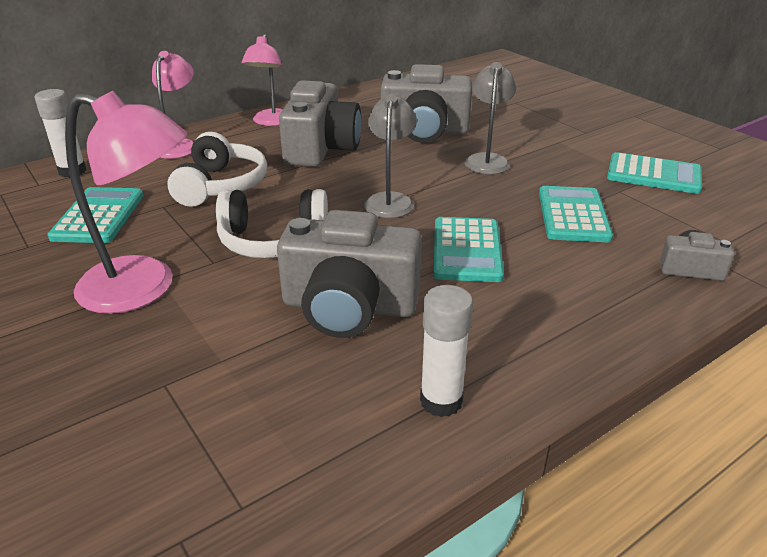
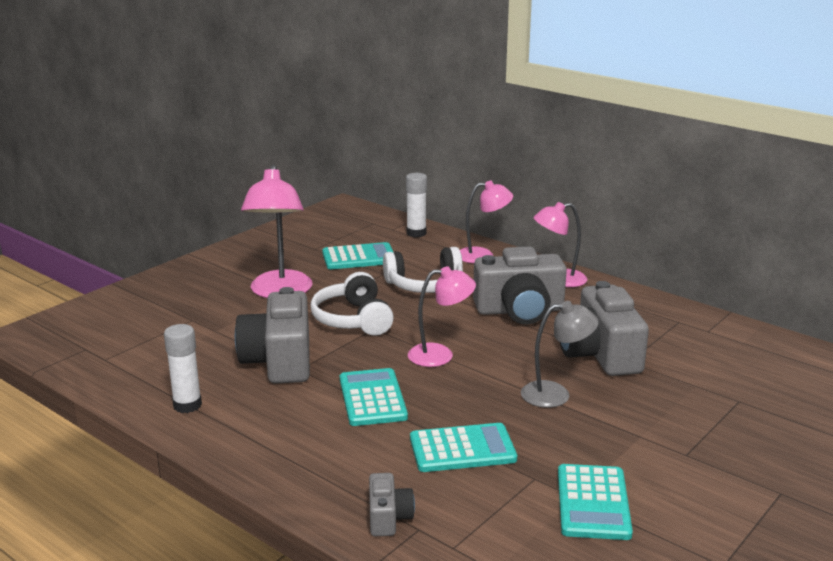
camera: 75 degrees right, 10 degrees down
grey lamp [364,94,417,218] -> pink lamp [408,266,476,367]
turquoise calculator [433,217,504,282] -> turquoise calculator turned 90 degrees clockwise [340,368,408,426]

